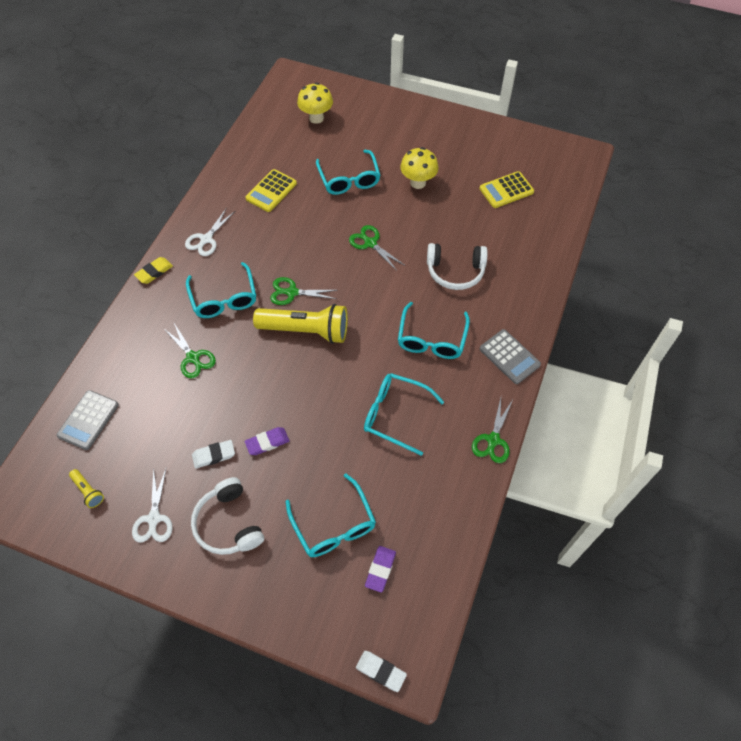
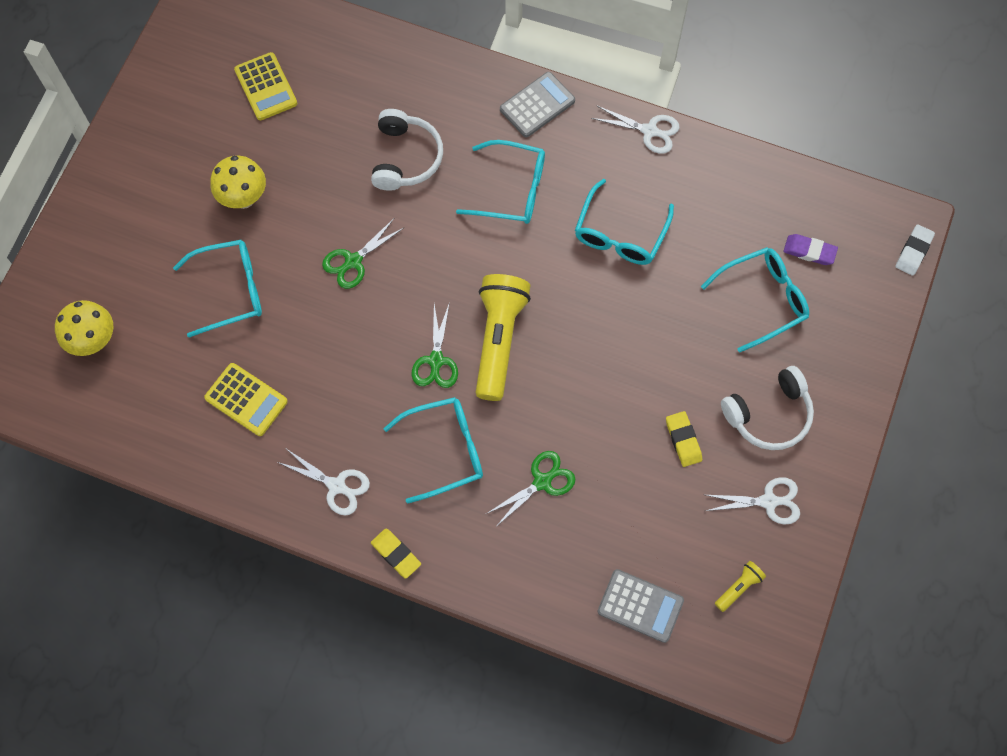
camera: 90 degrees left, 10 degrees up
white eraser [192,440,235,469] -> yellow eraser [666,411,702,467]
purple eraser [244,427,290,455] -> none
green scissors [472,398,513,463] -> white scissors [591,105,680,154]

